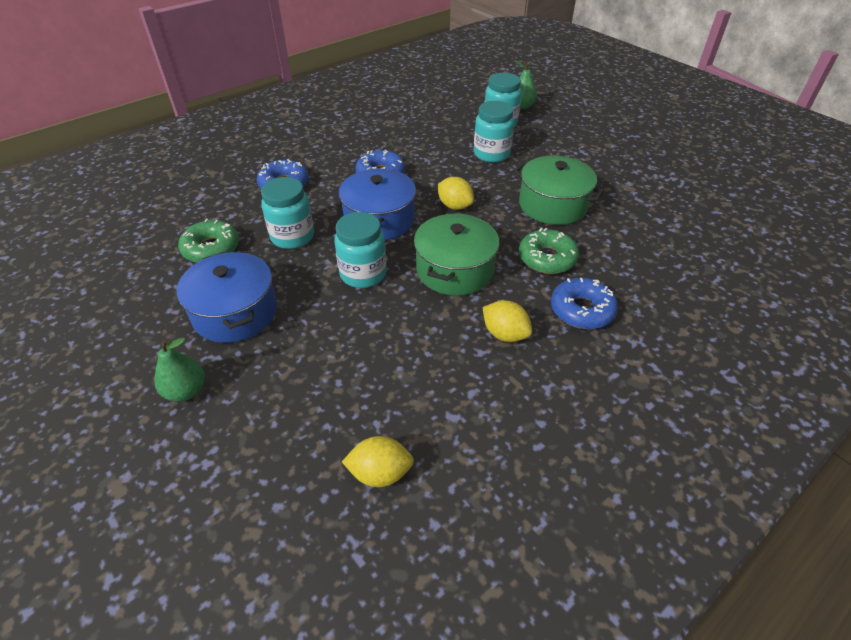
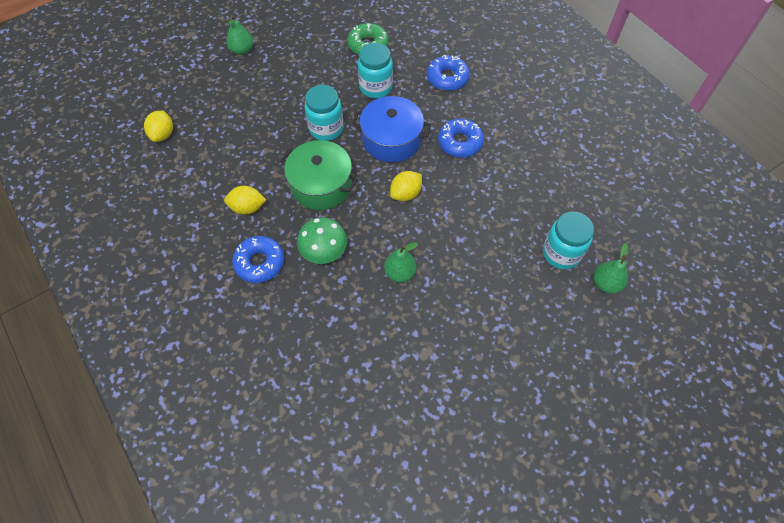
camera: 95 degrees right, 15 degrees up
blue pot [176,252,277,343] -> none
turquoise jar [474,101,514,163] -> none
yellow lemon [482,300,532,342] -> yellow lemon turned 45 degrees clockwise [224,186,266,215]
green pot [514,155,604,225] -> green pear [384,242,418,282]
green donut [519,228,579,274] -> green mushroom [297,217,347,264]

